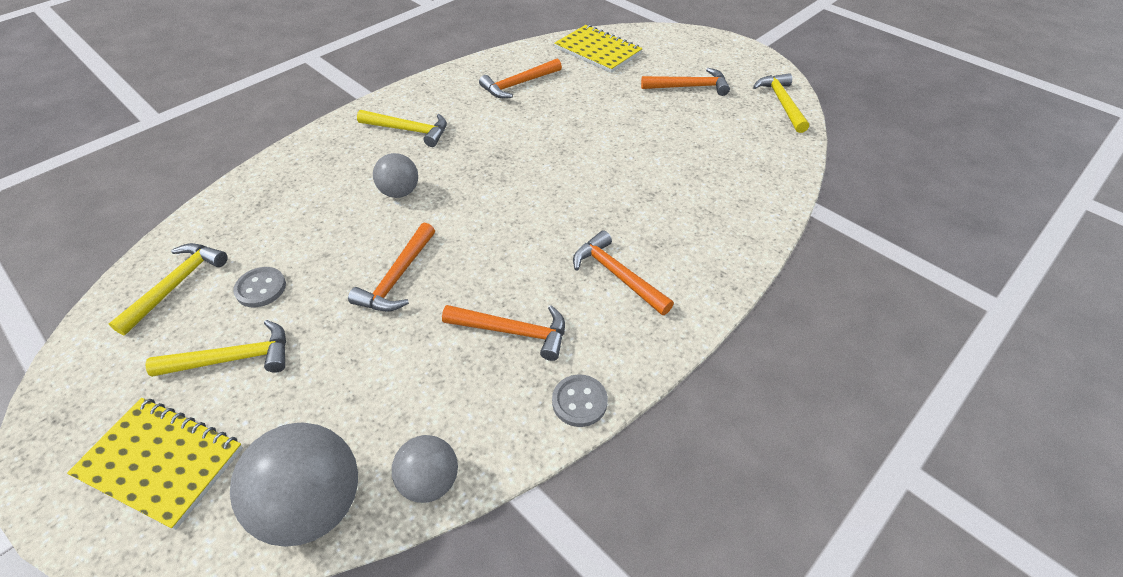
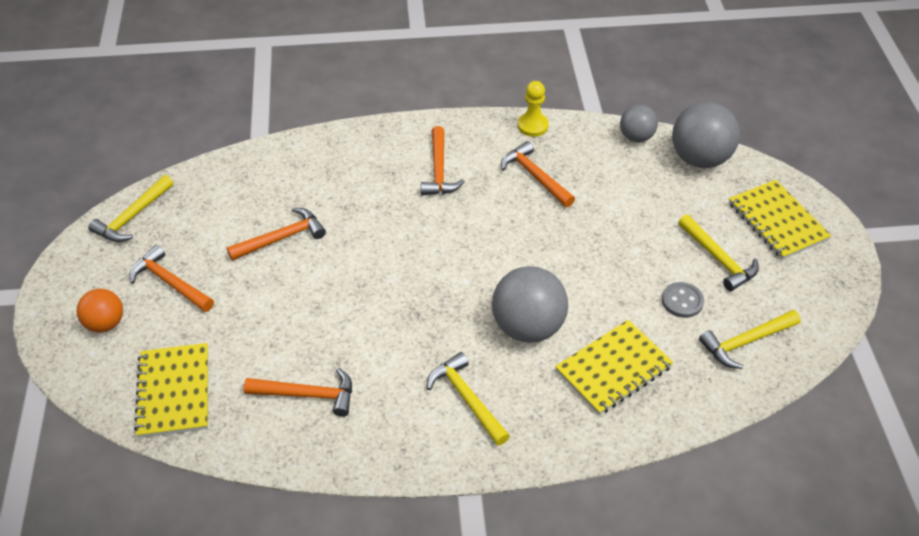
camera: 140 degrees left, 0 degrees up
yellow hammer [145,320,286,377] -> yellow hammer turned 150 degrees counterclockwise [678,214,759,291]
orange hammer [348,222,435,312] -> orange hammer moved to [227,208,326,261]
grey ball [373,153,418,198] -> grey ball [492,266,568,343], size x1.71
grey button [552,374,608,427] -> yellow pawn [517,81,549,137]
none -> orange ball [77,289,123,332]
none -> yellow notebook [555,320,674,415]

